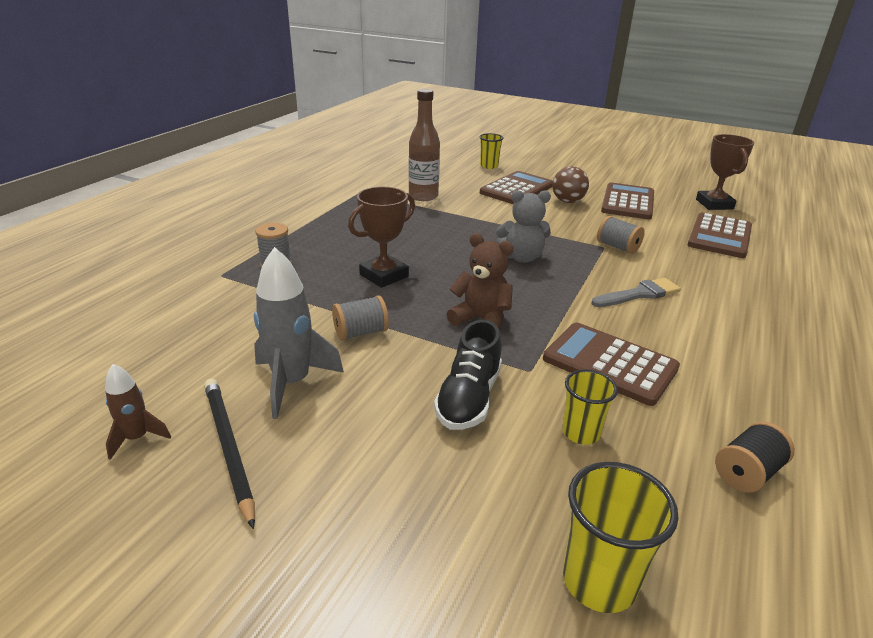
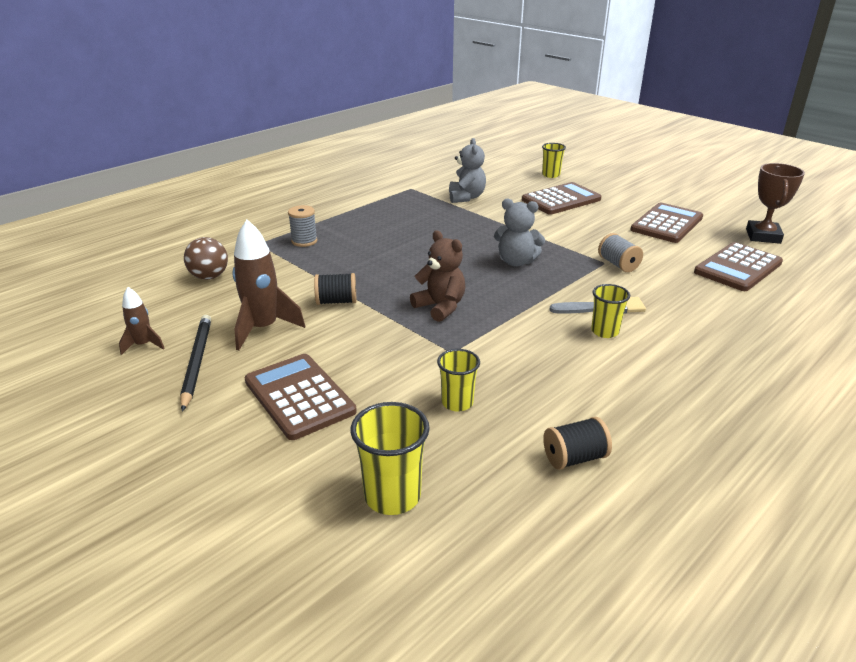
camera: 20 degrees right, 0 degrees up
grey rocket [254,247,344,419] -> brown rocket [232,220,305,350]
grey spool [332,295,389,341] -> black spool [314,273,356,305]
brown trophy [348,187,415,288] -> none
brown bottle [409,89,440,201] -> grey teddy bear [449,138,486,203]
black shoe [434,320,502,430] -> none
brown calculator [543,323,680,406] -> brown calculator moved to [245,354,357,440]
brown ball [552,166,589,203] -> brown ball moved to [184,237,228,280]
none -> yellow cup [591,284,630,338]

